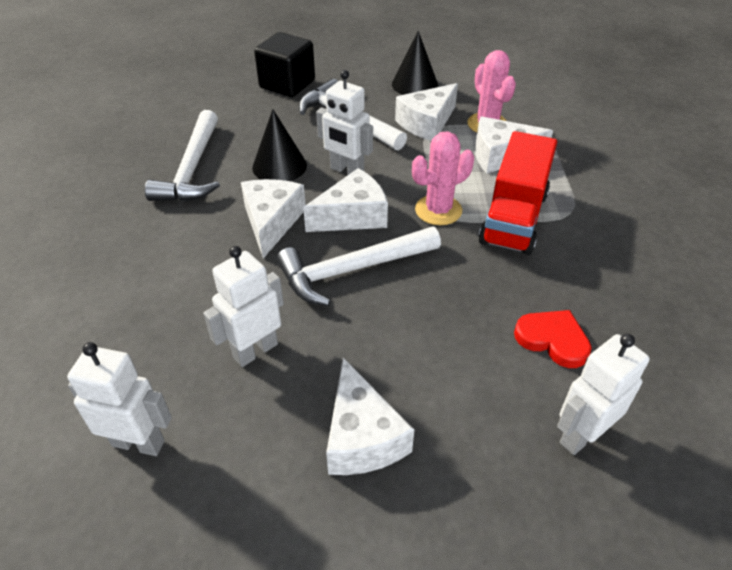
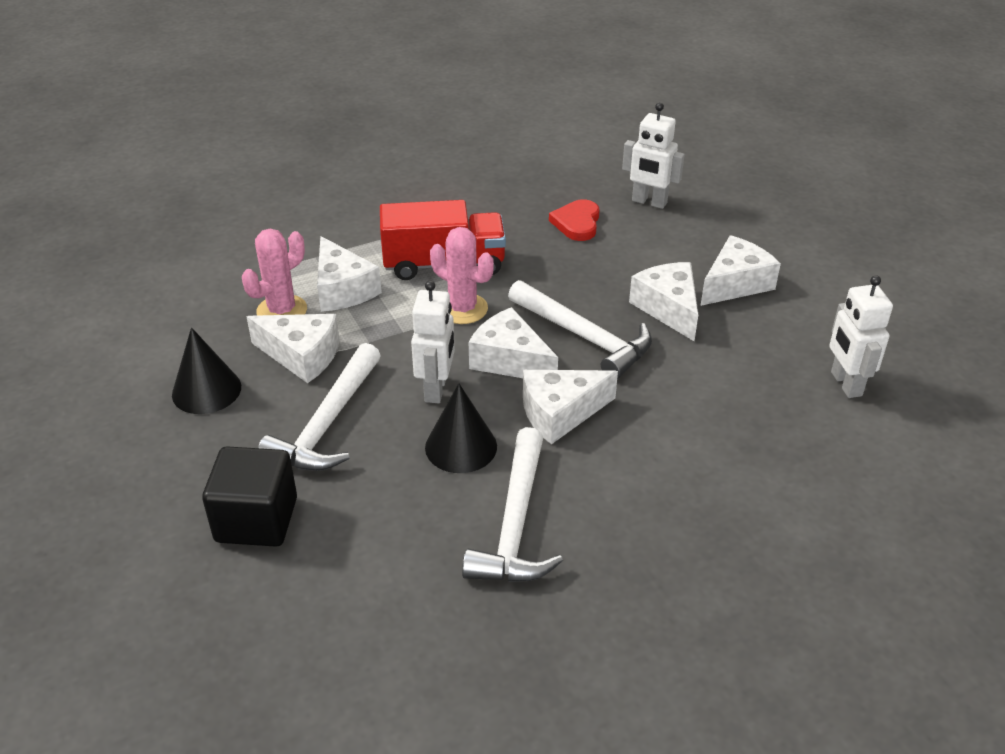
camera: 115 degrees left, 5 degrees down
white hammer [145,110,220,202] -> white hammer turned 120 degrees clockwise [462,427,563,582]
white robot [203,246,284,367] -> none
none -> white cheese [629,262,698,341]

